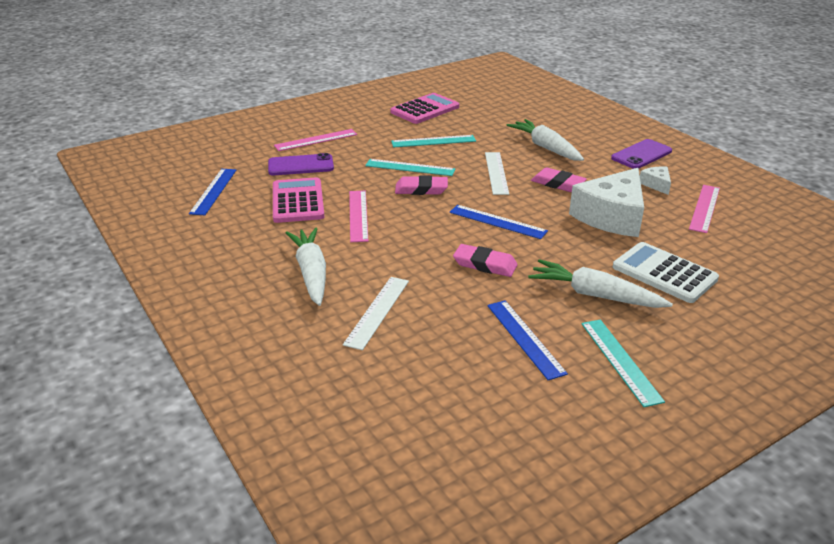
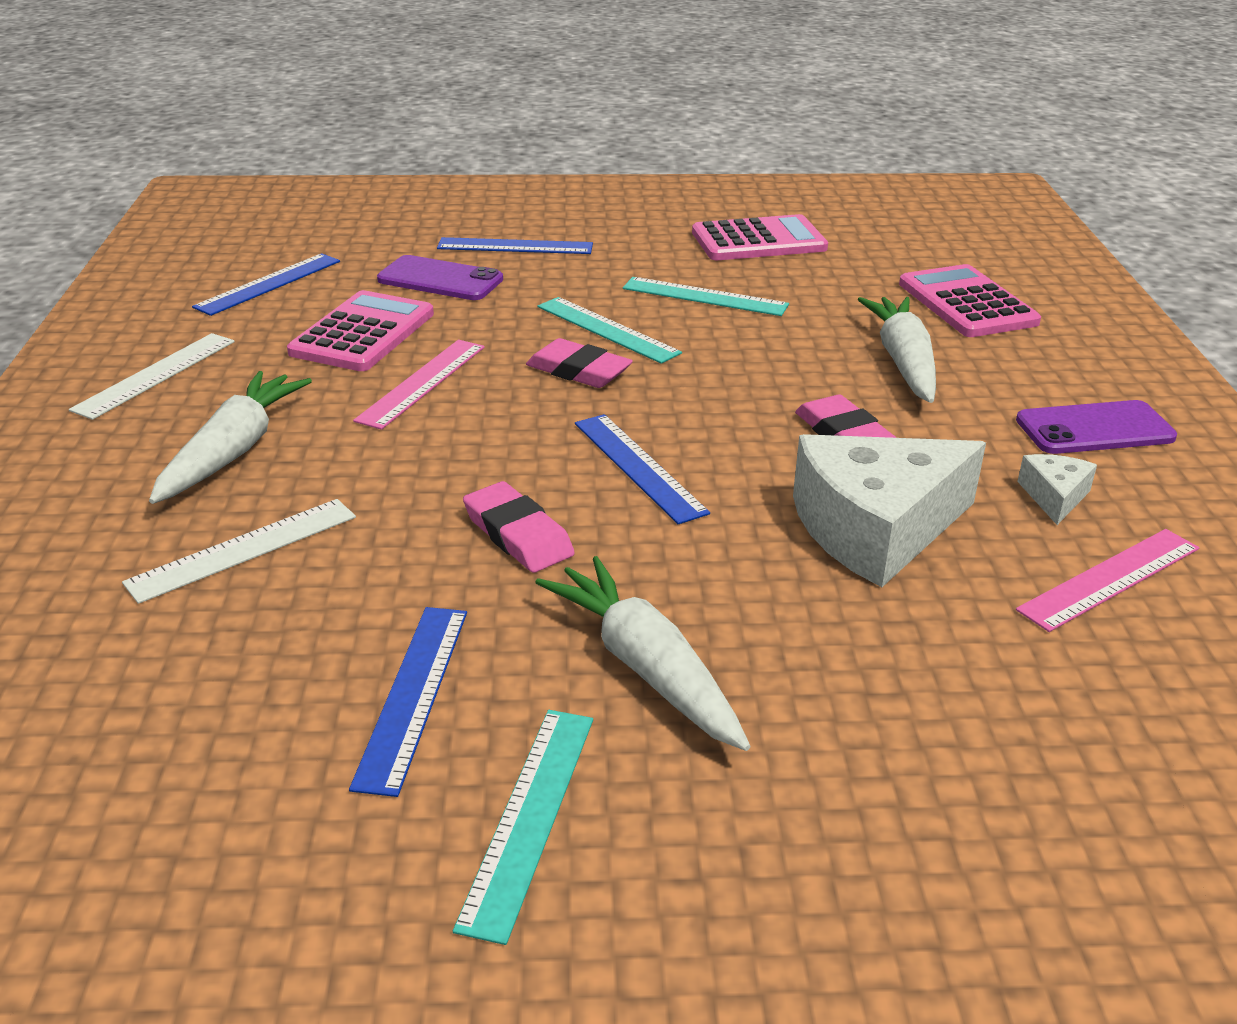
camera: 30 degrees right, 0 degrees up
pink ruler [274,129,357,151] -> blue ruler [437,237,593,254]
white ruler [485,152,509,195] -> white ruler moved to [69,333,235,420]
white calculator [613,242,719,303] -> none
none -> pink calculator [899,264,1041,337]

